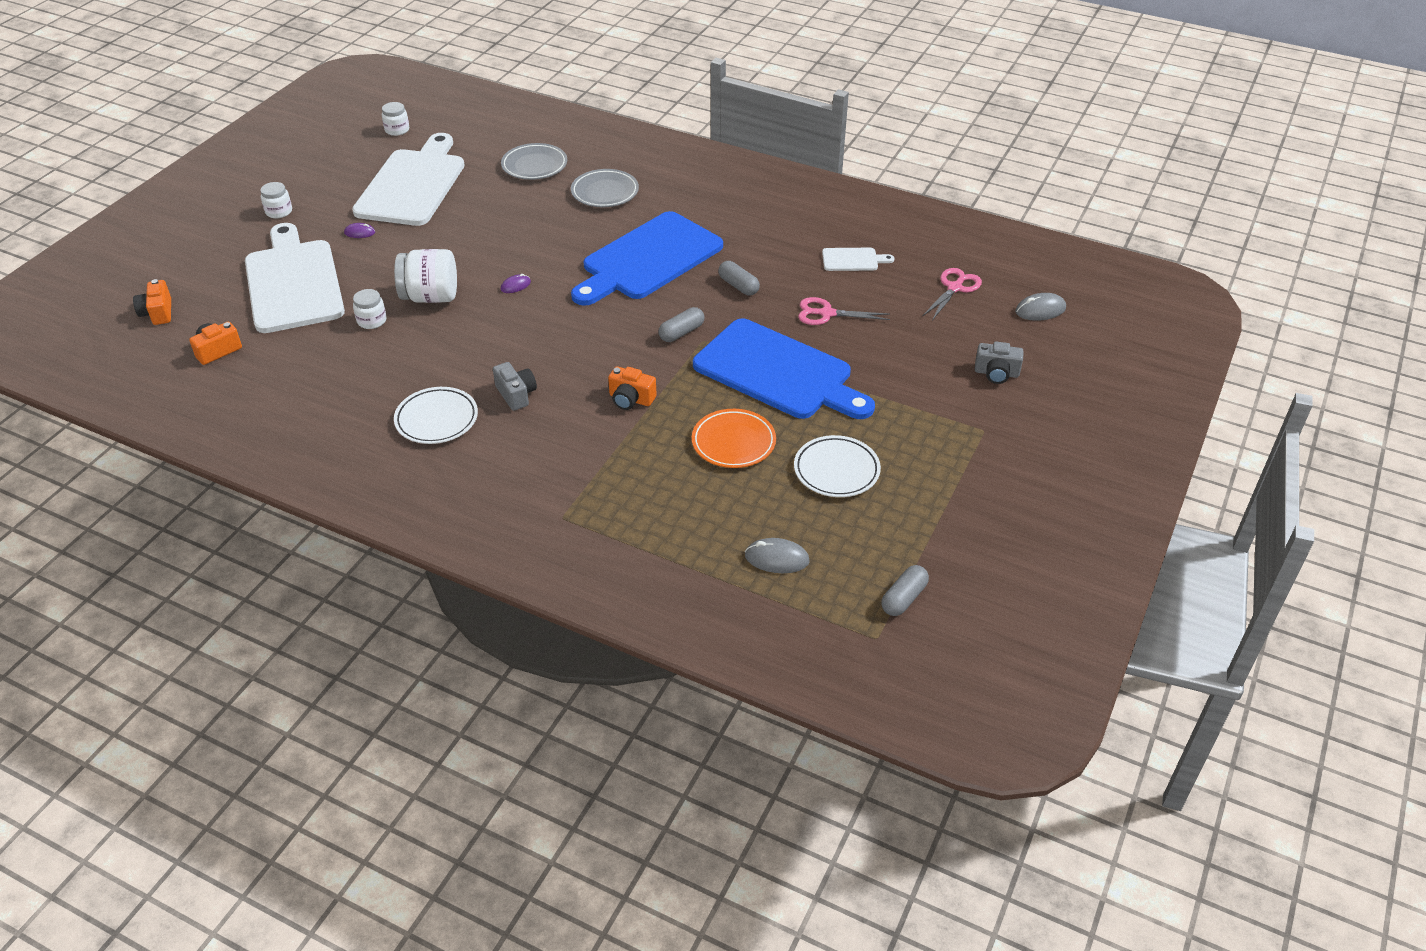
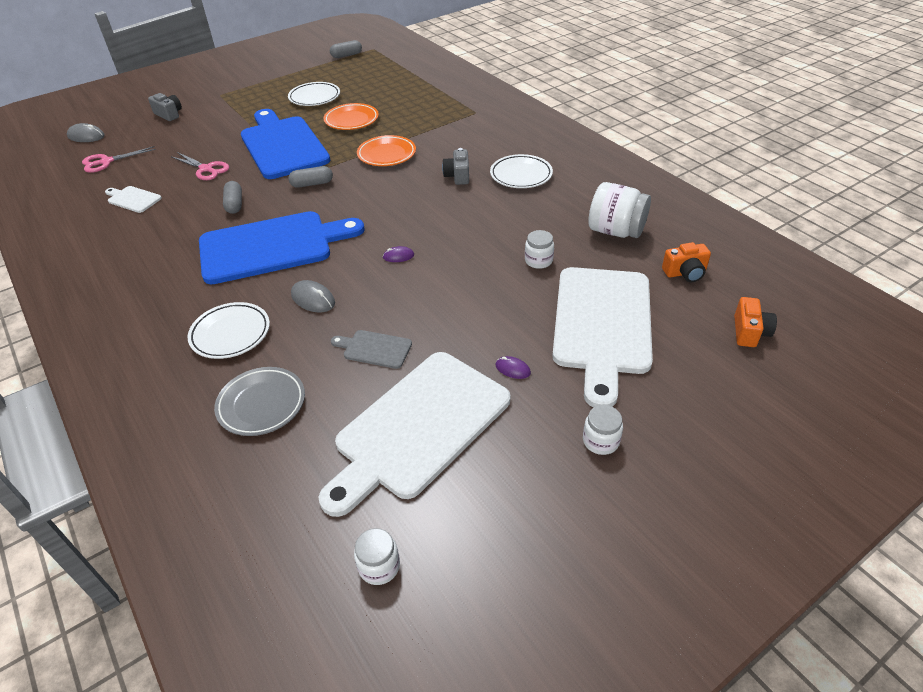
camera: 150 degrees left, 0 degrees up
white jar [394,249,457,303] -> white jar moved to [588,182,651,238]
grey plate [571,169,639,207] -> white plate [188,302,270,359]
orange camera [608,366,657,410] -> orange plate [357,135,416,166]
grey mouse [745,538,810,573] -> grey mouse moved to [291,280,335,312]
none -> grey cutting board [331,330,412,369]

